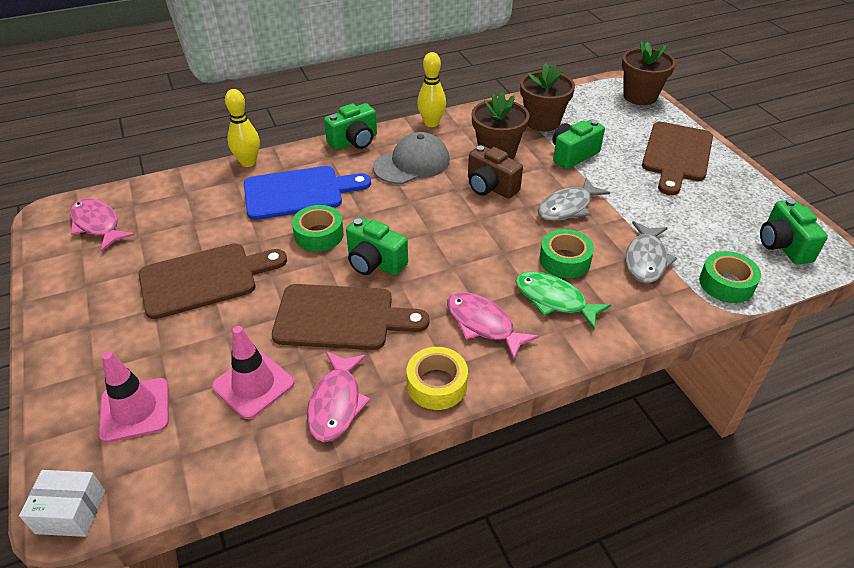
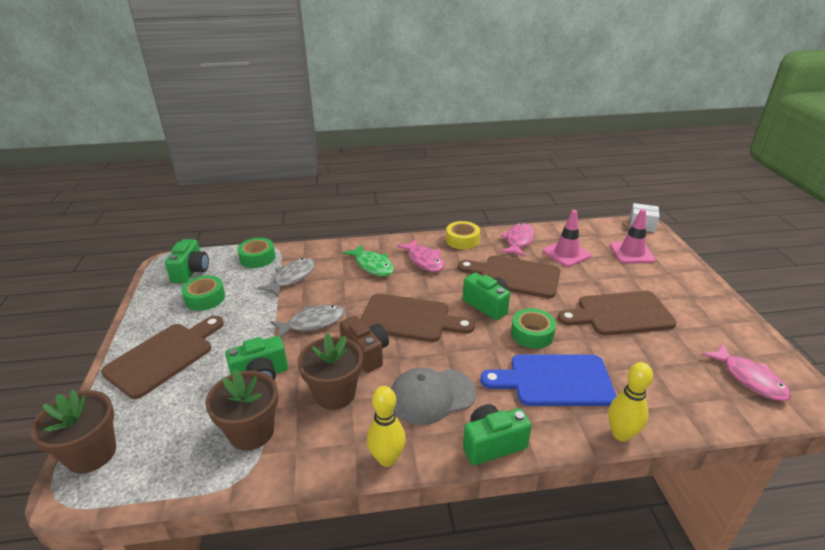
camera: 165 degrees left, 10 degrees down
green tape [539,229,594,278] -> green tape moved to [181,275,225,311]
none -> brown cutting board [360,294,475,342]

